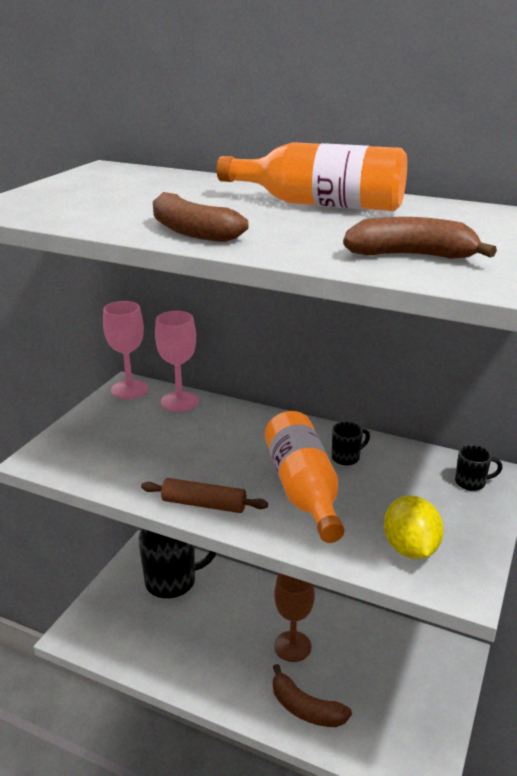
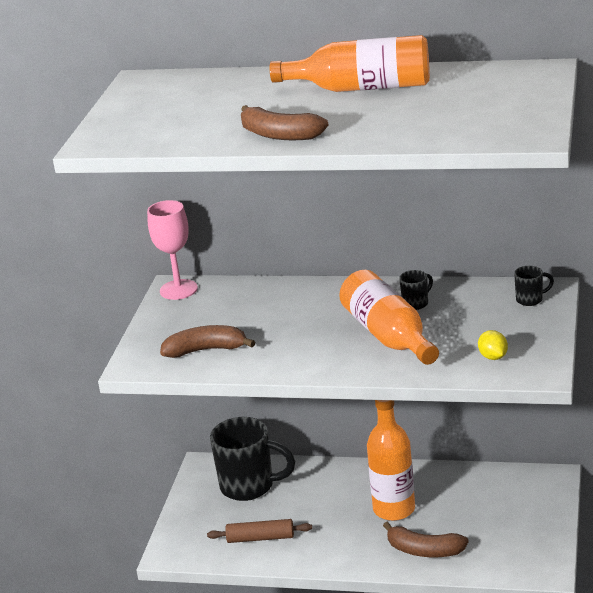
camera: 10 degrees left, 0 degrees up
black mug [138,529,216,598] -> black mug turned 45 degrees clockwise [210,417,295,501]
brown rolling pin [141,478,268,513] -> brown rolling pin moved to [207,519,312,543]
pink goblet [155,311,199,412] -> none
brown goblet [274,573,315,662] -> orange bottle [367,400,415,521]
brown banana [343,217,497,259] -> brown banana moved to [160,325,255,358]
yellow lemon [384,496,444,559] -> yellow lemon [478,330,508,360], size x0.60

